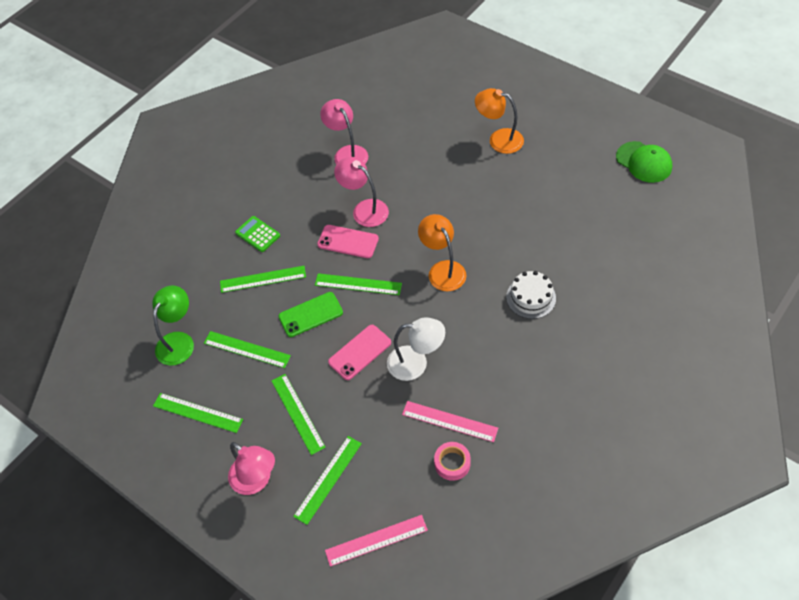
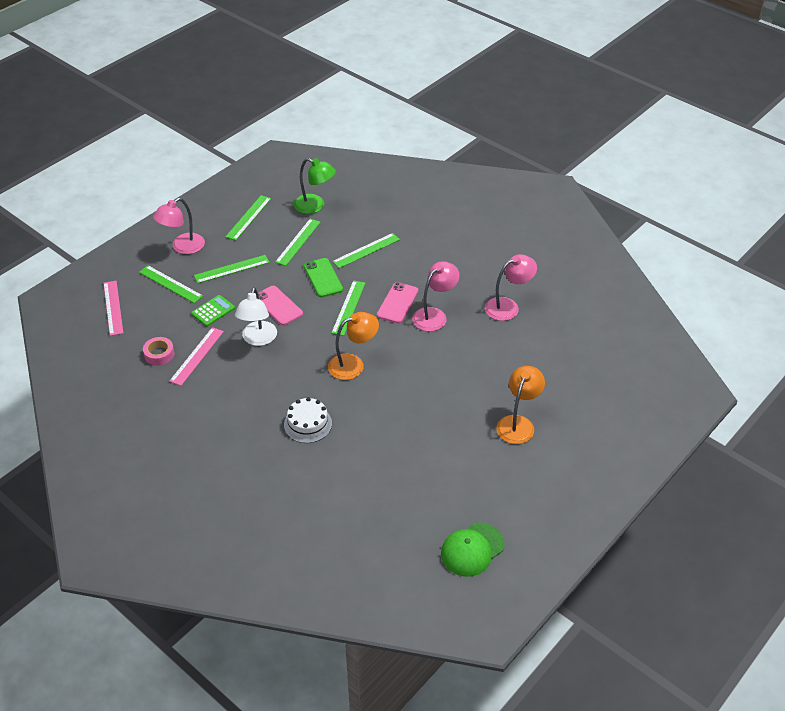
camera: 90 degrees right, 10 degrees down
green ruler [220,266,306,293] -> green ruler turned 60 degrees clockwise [332,233,400,268]
green calculator [235,216,280,252] -> green calculator moved to [191,295,235,327]

